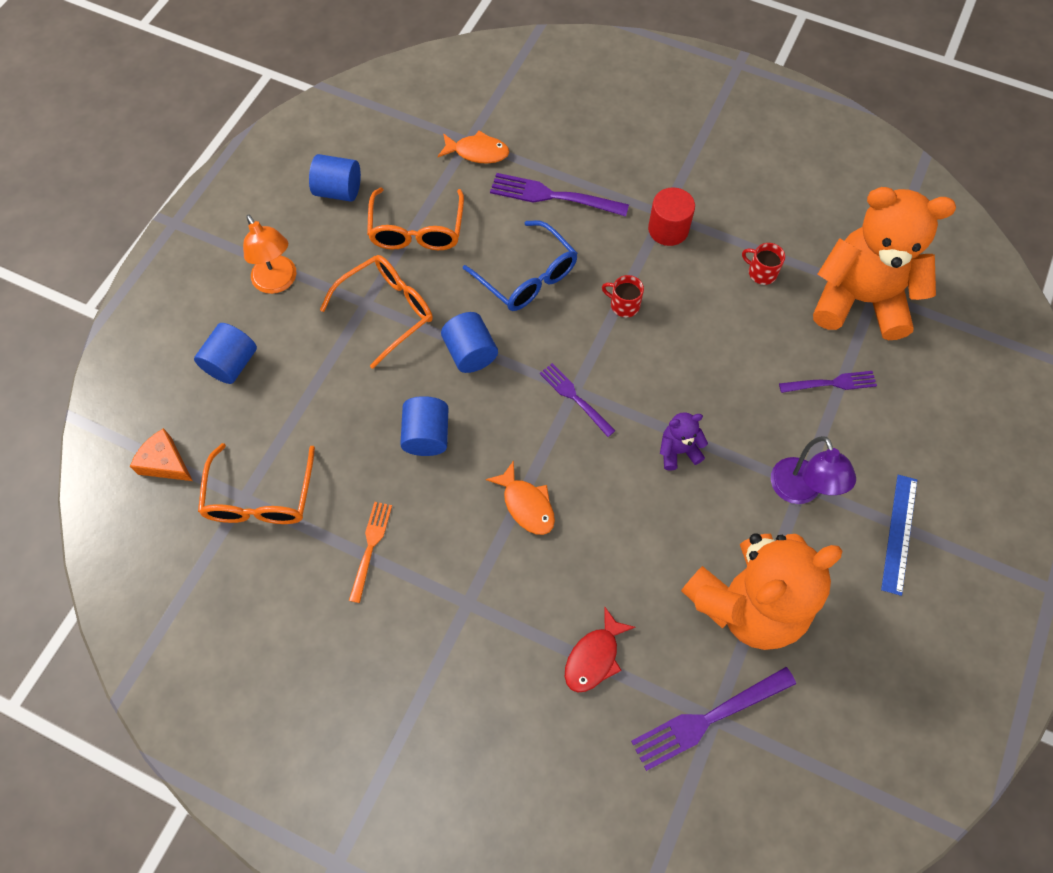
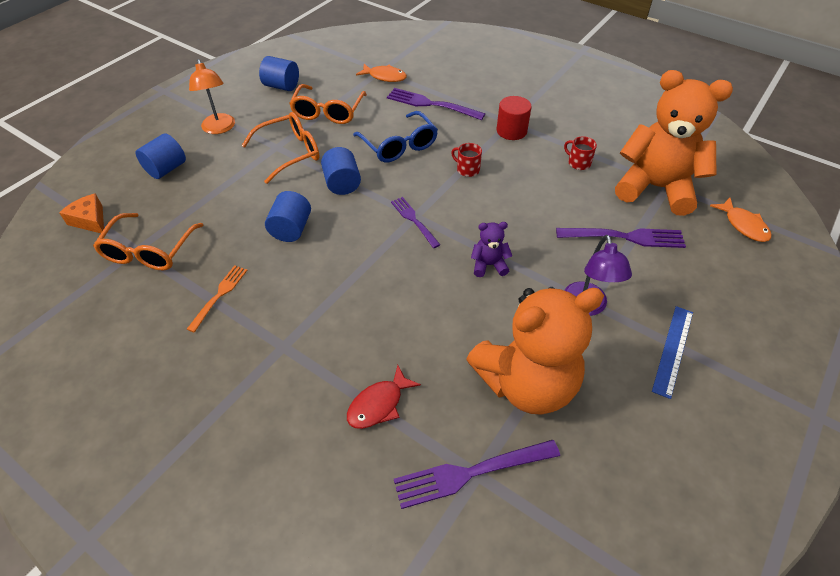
camera: 10 degrees right, 15 degrees down
orange fish [486,460,555,535] -> orange fish moved to [710,197,771,242]
purple fork [779,371,877,393] -> purple fork [556,228,686,248], size x1.57

